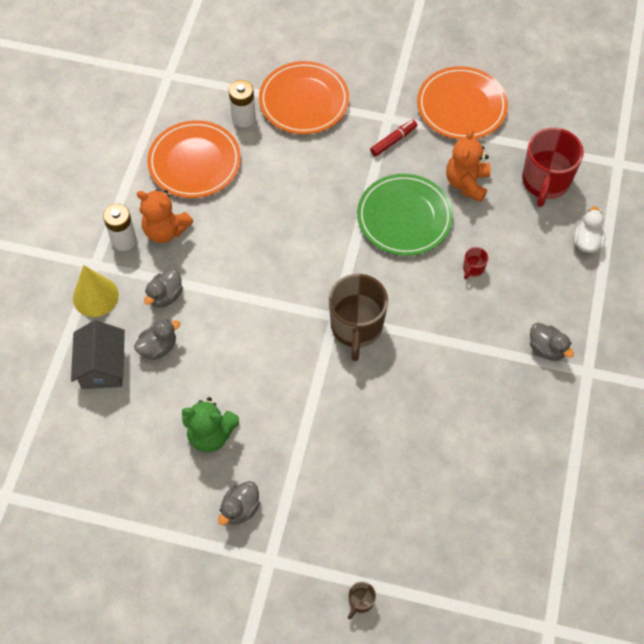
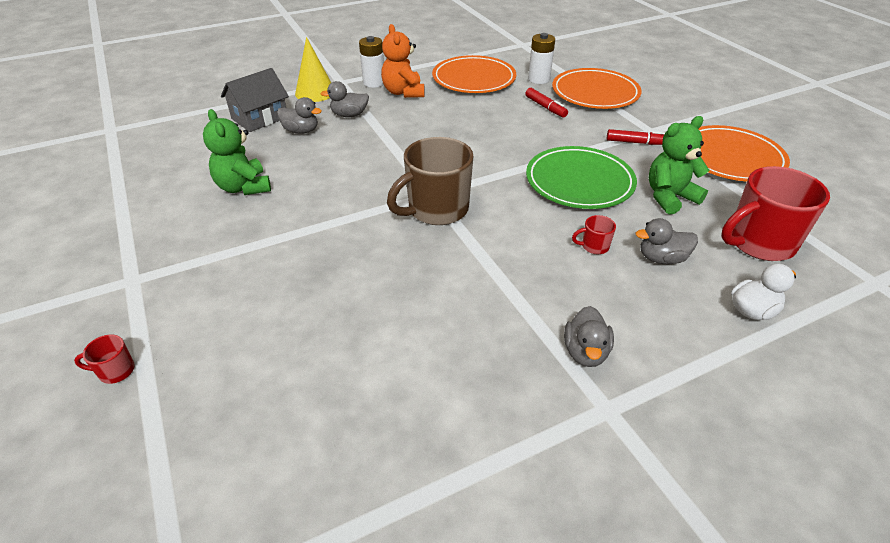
camera: 50 degrees right, 20 degrees down
grey duck [218,481,260,525] -> grey duck moved to [636,218,698,264]
brown mug [348,582,376,619] -> red mug [74,335,135,384]
orange teddy bear [446,129,491,202] -> green teddy bear [649,116,709,215]
none -> red marker [525,88,568,118]

